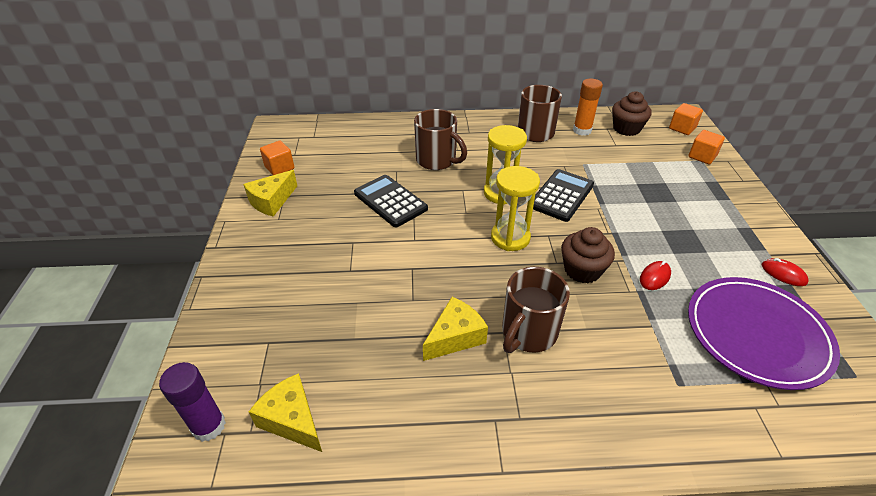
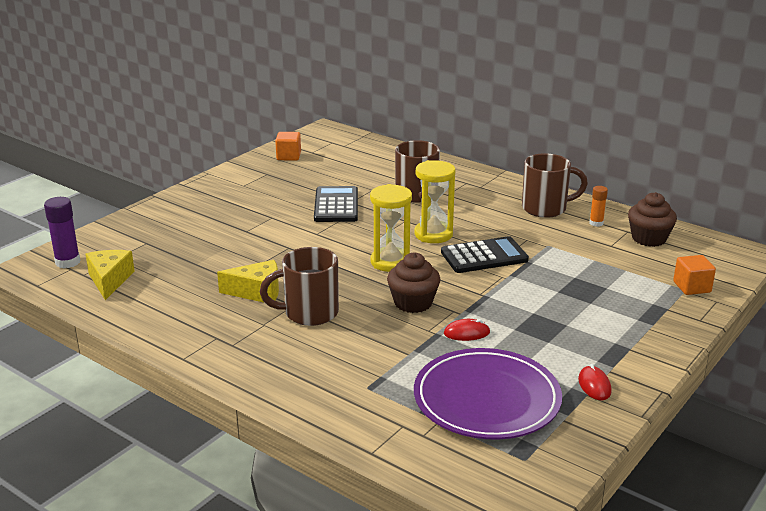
camera: 40 degrees right, 15 degrees down
yellow cheese [243,170,297,217] -> none
orange glue stick [573,79,603,136] -> orange glue stick [589,186,608,227], size x0.62
orange cube [669,103,703,135] -> none

